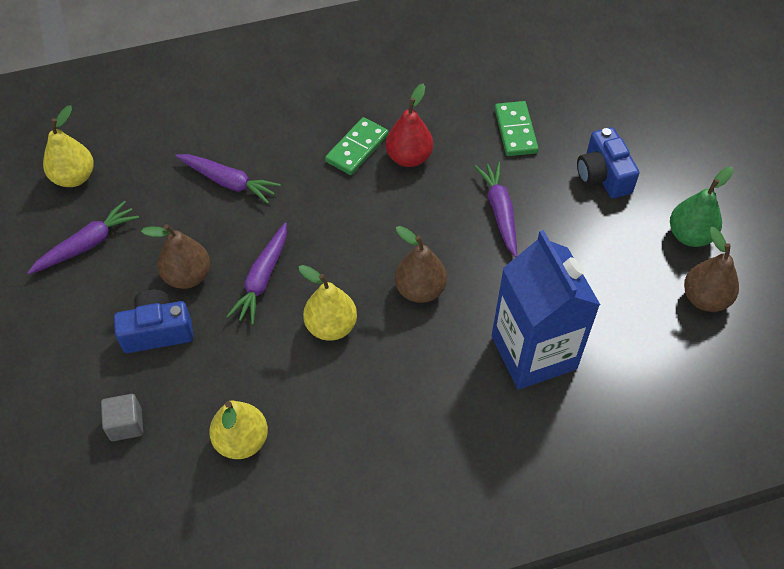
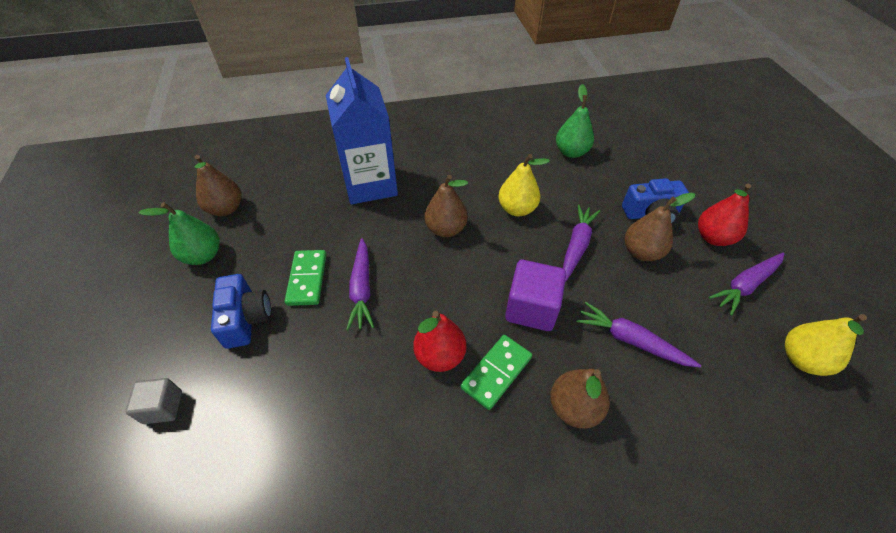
camera: 175 degrees left, 5 degrees down
grey cube [101,394,143,441] -> grey cube moved to [125,378,182,424]
yellow pear [209,401,268,459] -> green pear [556,84,594,158]
green domino [495,101,539,156] -> green domino moved to [285,250,326,306]
none -> purple cube [505,260,566,331]
none -> brown pear [550,369,610,428]
none -> red pear [698,184,751,246]

